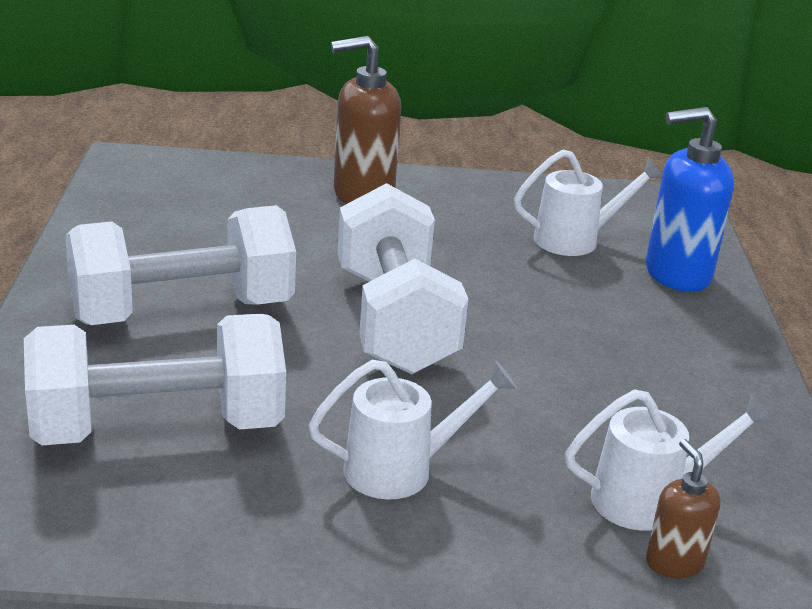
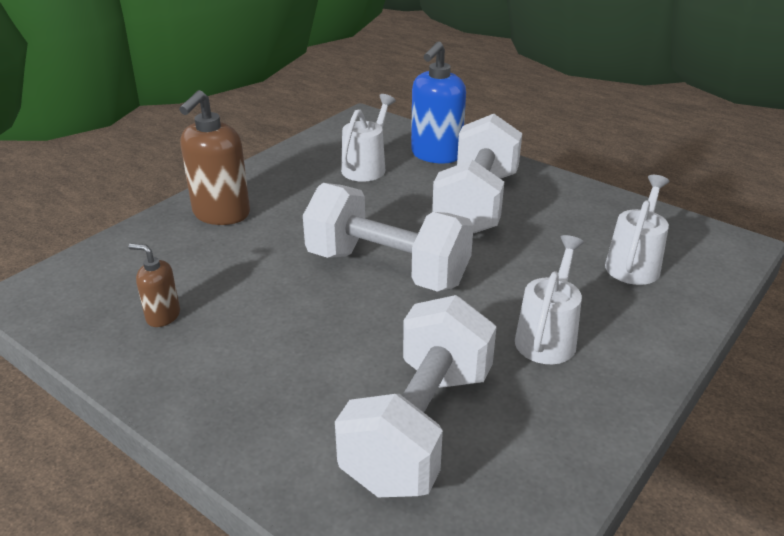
camera: 50 degrees left, 5 degrees up
white dumbbell [65,205,296,325] -> white dumbbell moved to [432,114,522,233]
brown soap dispenser [646,439,721,578] -> brown soap dispenser moved to [129,243,180,327]

